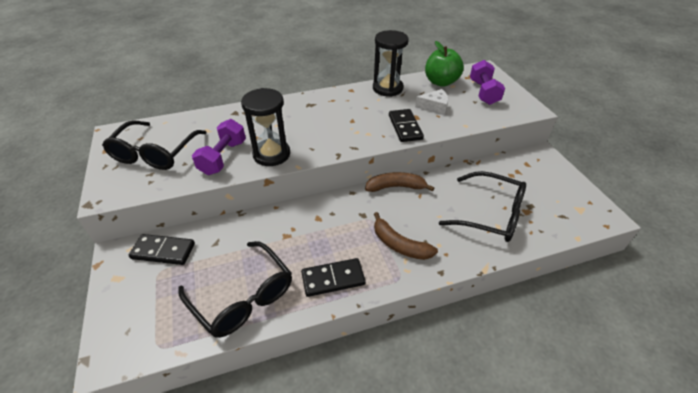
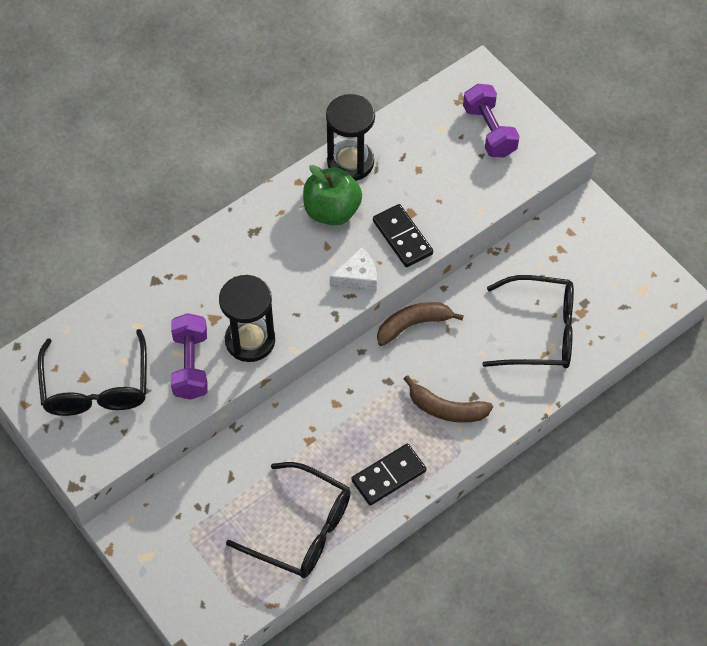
camera: 20 degrees left, 15 degrees up
black domino [129,234,195,265] -> none
white cheese [415,89,448,115] -> white cheese moved to [330,247,377,291]
green apple [425,41,464,87] -> green apple moved to [303,165,362,225]

